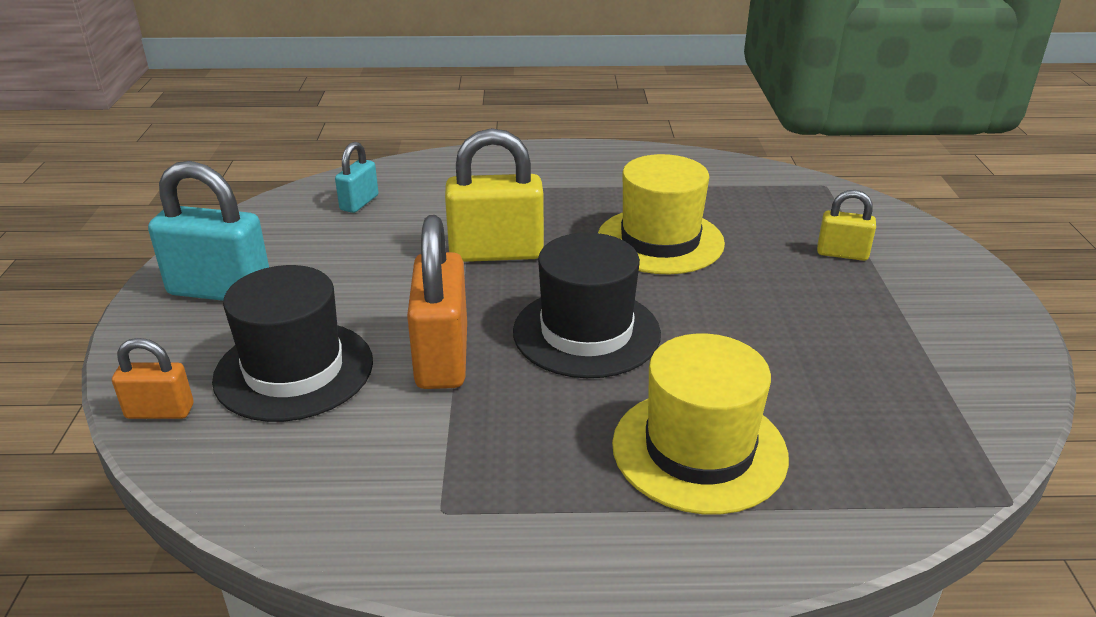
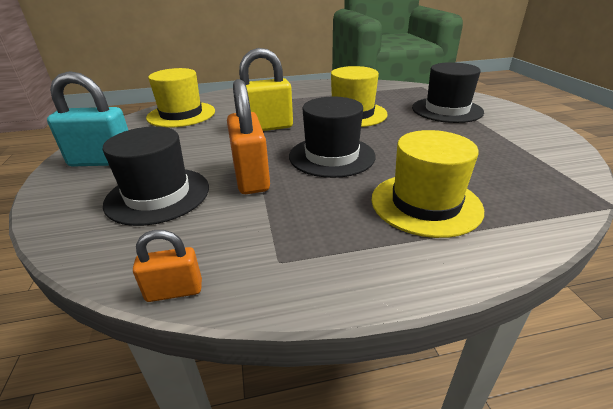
camera: 10 degrees left, 0 degrees up
orange padlock [112,338,193,419] -> orange padlock moved to [133,230,202,302]
turquoise padlock [335,142,378,213] -> yellow hat [146,68,215,128]
yellow padlock [817,190,876,261] -> black hat [412,62,484,123]

